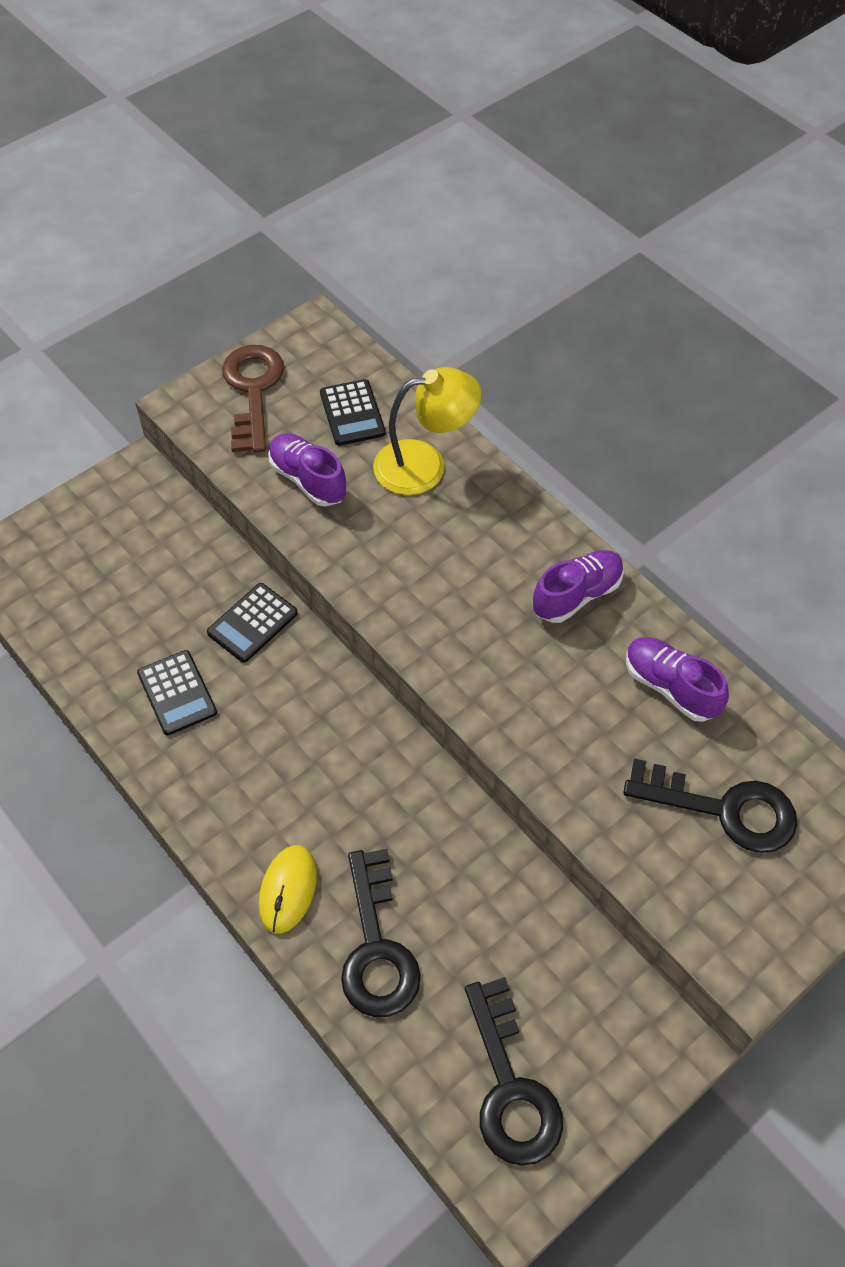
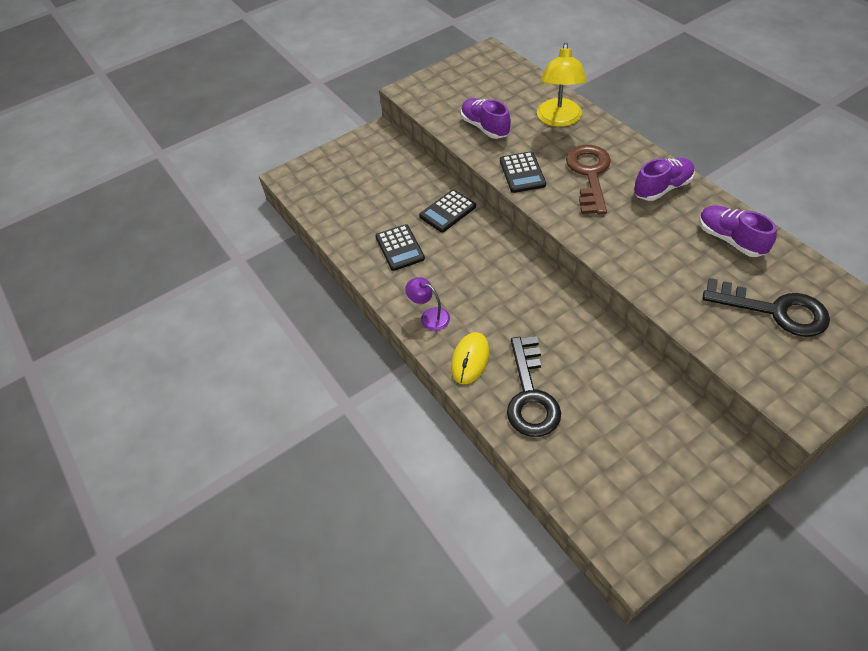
camera: 10 degrees right, 5 degrees down
brown key [222,345,284,452] -> brown key moved to [566,145,611,215]
black calculator [320,379,385,446] -> black calculator moved to [500,151,546,193]
yellow lamp [373,367,481,495] -> yellow lamp turned 105 degrees clockwise [537,43,587,127]
black key [465,977,563,1166] -> none
none -> purple lamp [405,277,450,331]

